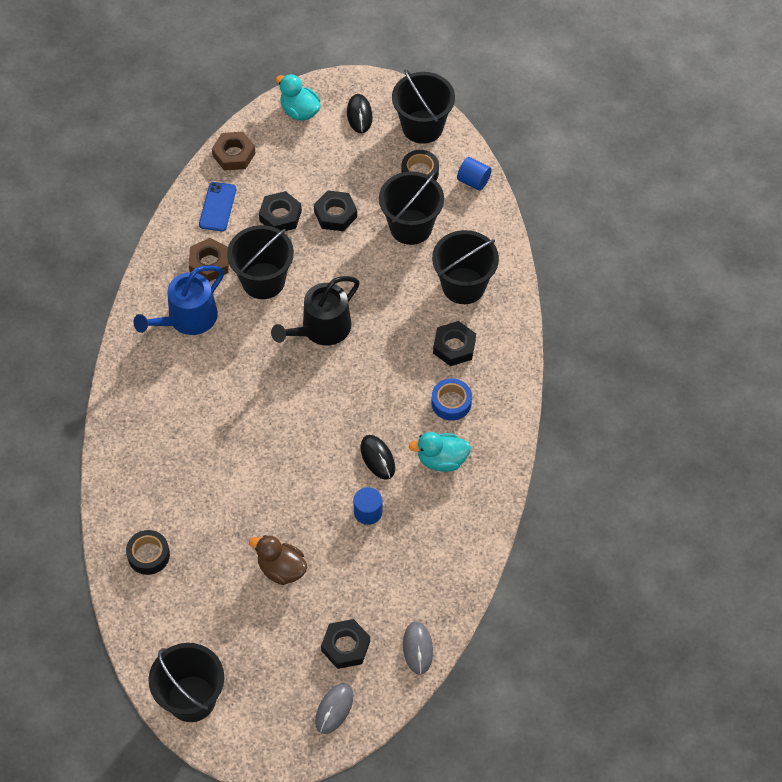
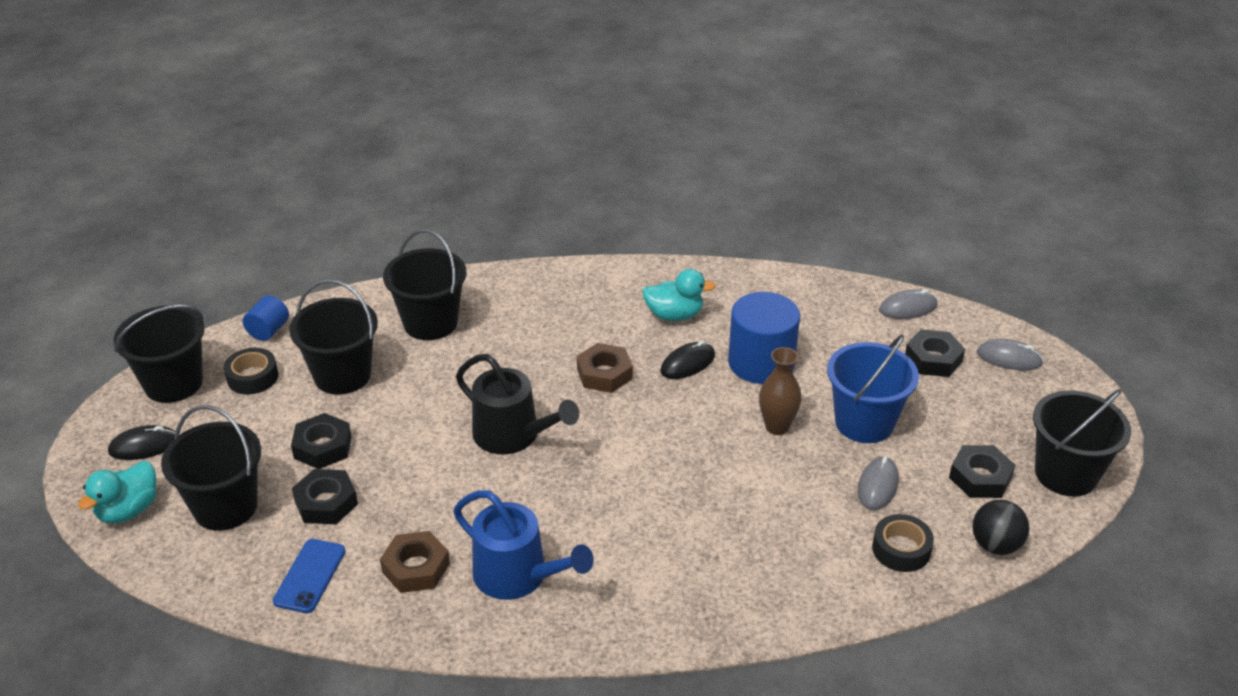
camera: 100 degrees left, 20 degrees down
blue phone [199,182,236,231] -> blue phone turned 75 degrees counterclockwise [273,539,346,613]
brown nut [212,132,256,171] -> brown nut moved to [577,343,633,393]
black bucket [227,225,294,299] -> black bucket moved to [161,405,261,531]
brown duck [249,535,307,585] -> blue bucket [827,334,919,443]
blue cylinder [353,487,383,525] -> blue cylinder [728,292,800,384], size x1.94
turquoise duck [409,432,471,472] -> turquoise duck turned 75 degrees counterclockwise [642,269,716,321]
blue tape [431,378,472,421] -> none
black nut [433,321,476,366] -> black nut moved to [949,445,1015,498]
none -> brown vase [759,347,802,435]
none -> grey mouse [858,456,899,510]
none -> black ball [972,500,1030,555]

